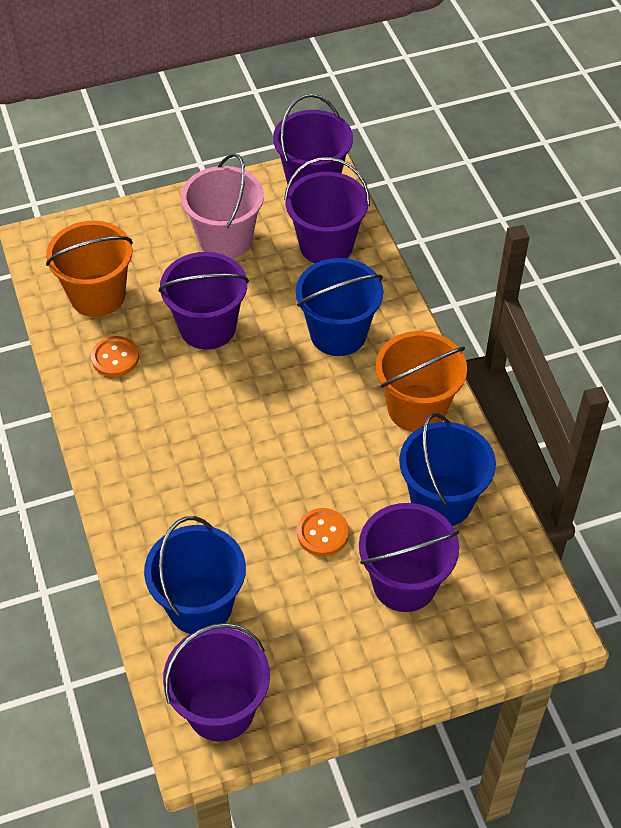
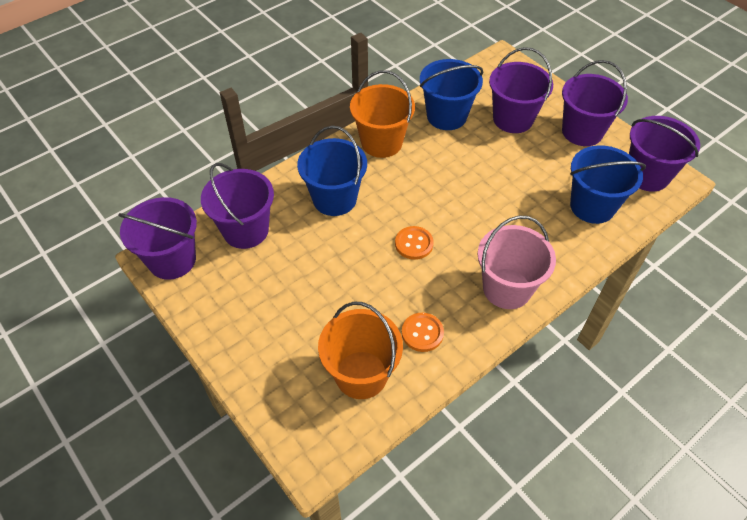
camera: 110 degrees left, 0 degrees up
purple bucket [159,252,249,350] -> purple bucket moved to [562,60,628,146]
pink bucket [181,153,264,259] -> pink bucket moved to [478,216,556,309]
orange button [297,508,349,556] -> orange button moved to [395,226,434,260]

